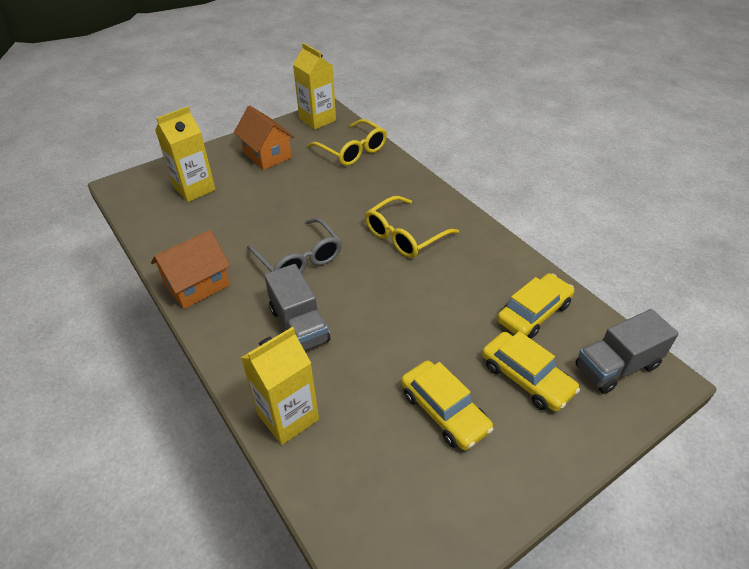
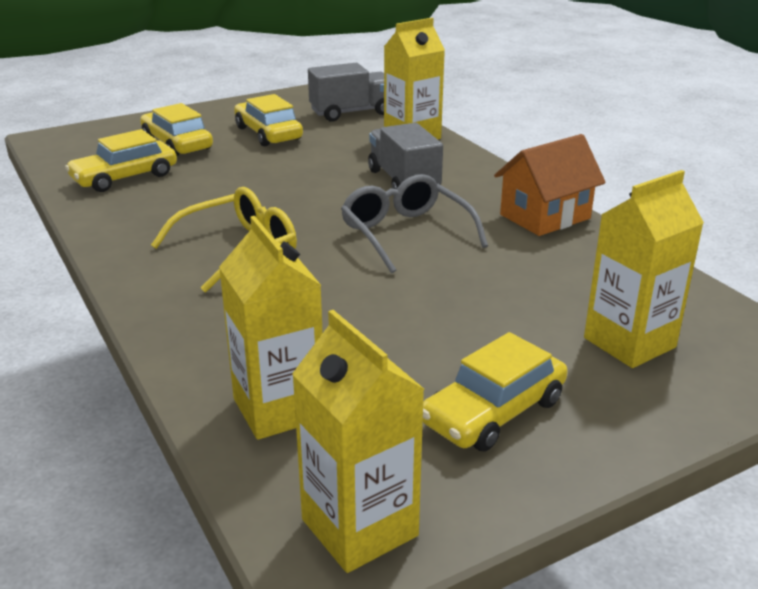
camera: 175 degrees left, 15 degrees down
orange house [234,106,295,170] -> yellow car [423,332,568,451]
yellow glasses [308,119,387,166] -> yellow carton [219,216,323,440]
grey truck [575,309,679,394] -> grey truck moved to [308,63,384,122]

